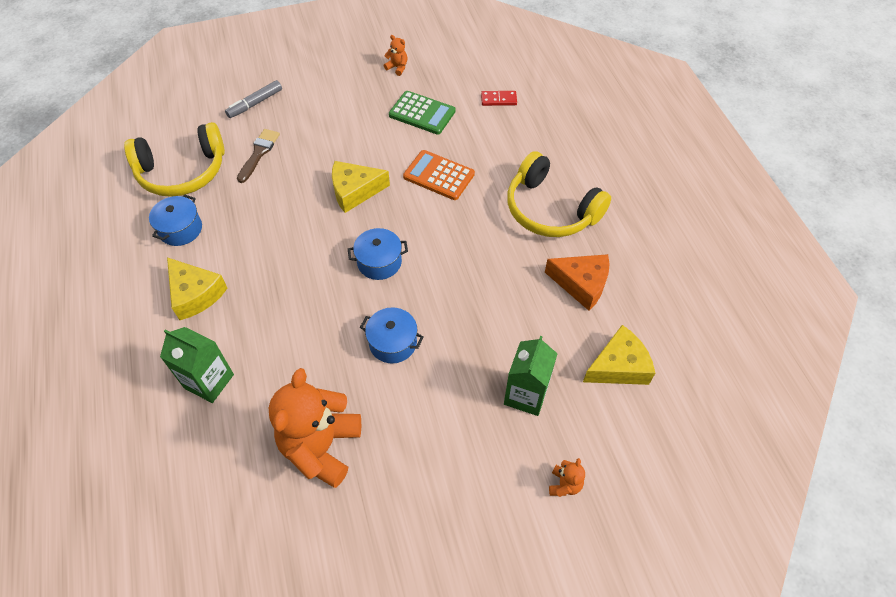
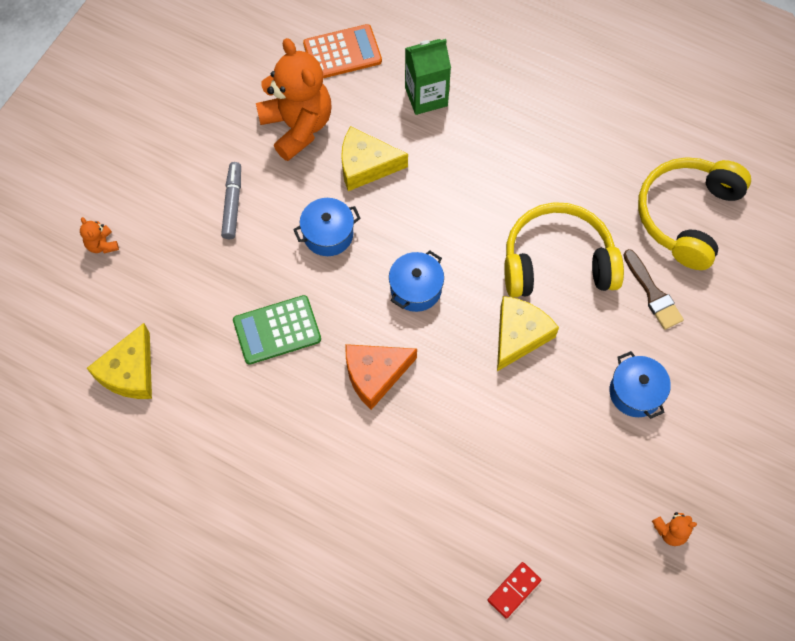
camera: 135 degrees right, 10 degrees up
blue pot [149,194,202,246] -> blue pot moved to [609,351,671,419]
yellow cheese [167,257,227,320] -> yellow cheese moved to [341,126,408,191]
grey marker [225,80,282,118] -> grey marker moved to [221,162,241,239]
green calculator [389,91,456,135] -> green calculator moved to [233,295,321,365]
orange calculator [403,150,475,200] -> orange calculator moved to [303,24,382,78]
green carton [504,336,558,416] -> none
yellow headphones [507,151,611,237] -> yellow headphones moved to [504,202,624,297]
orange cheese [545,254,610,311] -> orange cheese moved to [346,344,417,410]

